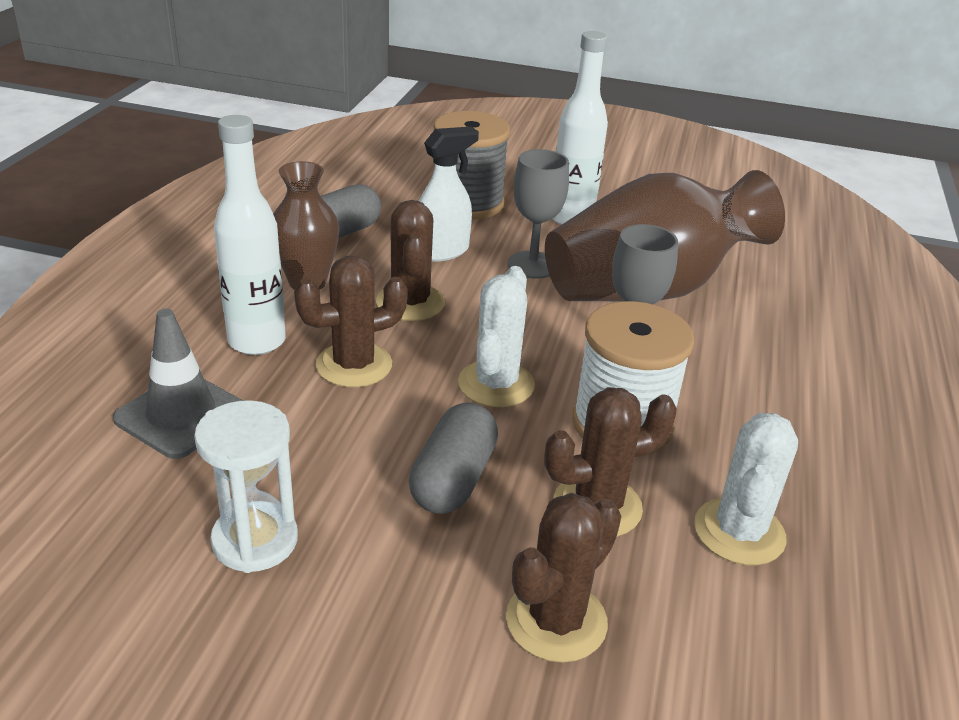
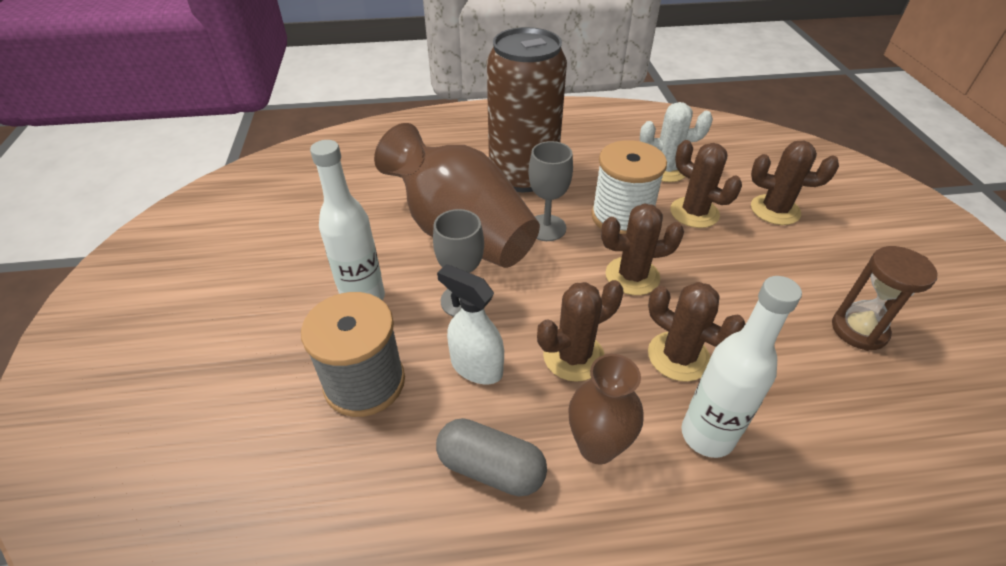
camera: 110 degrees left, 10 degrees up
grey traffic cone [113,308,243,459] -> none
white hourglass [194,400,298,573] -> brown hourglass [832,246,938,351]
grey capsule [409,402,498,514] -> none
white cactus [458,266,535,407] -> brown cactus [601,203,684,295]
none -> brown can [487,27,567,192]

